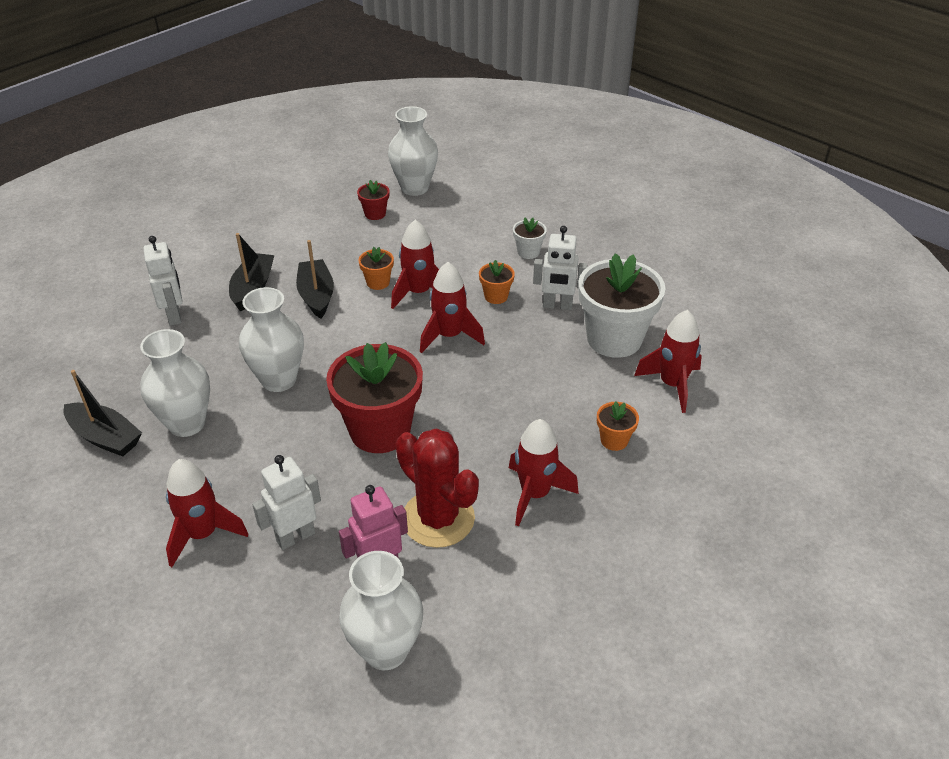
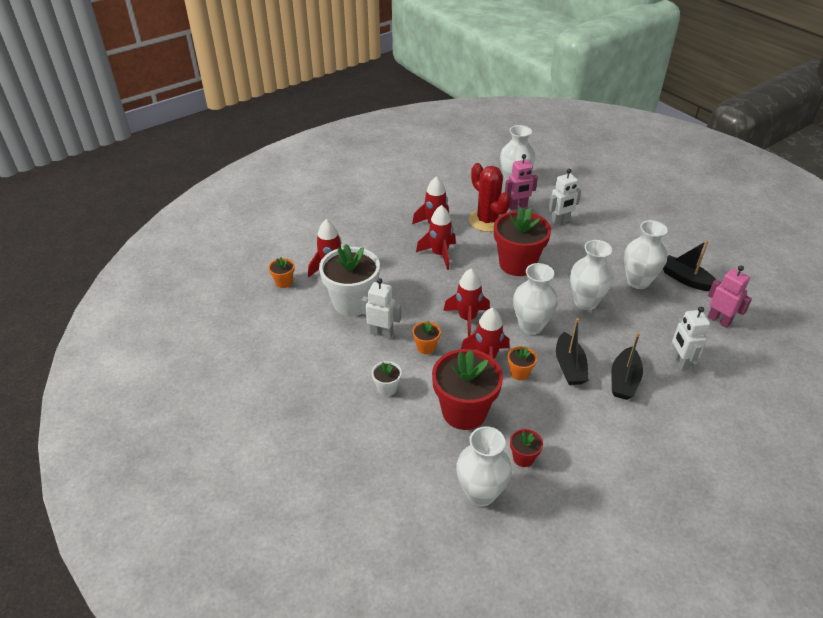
camera: 170 degrees left, 0 degrees up
red rocket [166,459,248,567] -> red rocket moved to [416,205,456,270]
orange flower pot [597,401,639,451] -> orange flower pot moved to [269,257,295,288]
none -> red flower pot [432,349,503,430]
none -> white vase [513,263,558,335]
none -> pink robot [708,266,752,328]

